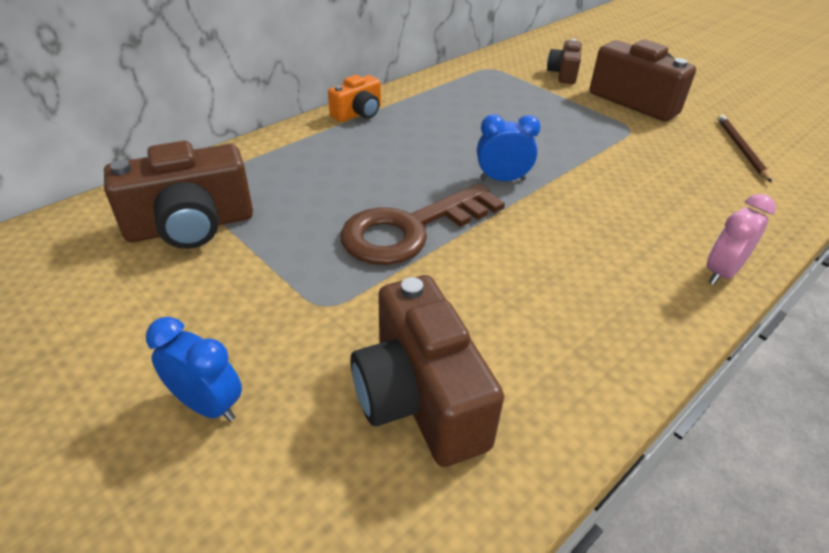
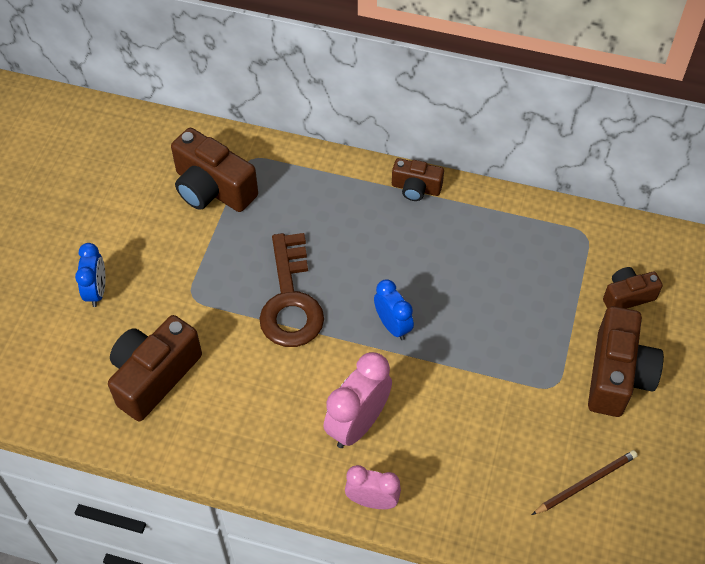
camera: 60 degrees right, 15 degrees up
orange camera [328,75,381,122] -> brown camera [392,158,444,201]
brown key [340,183,505,265] -> brown key turned 120 degrees counterclockwise [259,233,324,347]
none -> pink clock [323,352,392,448]

